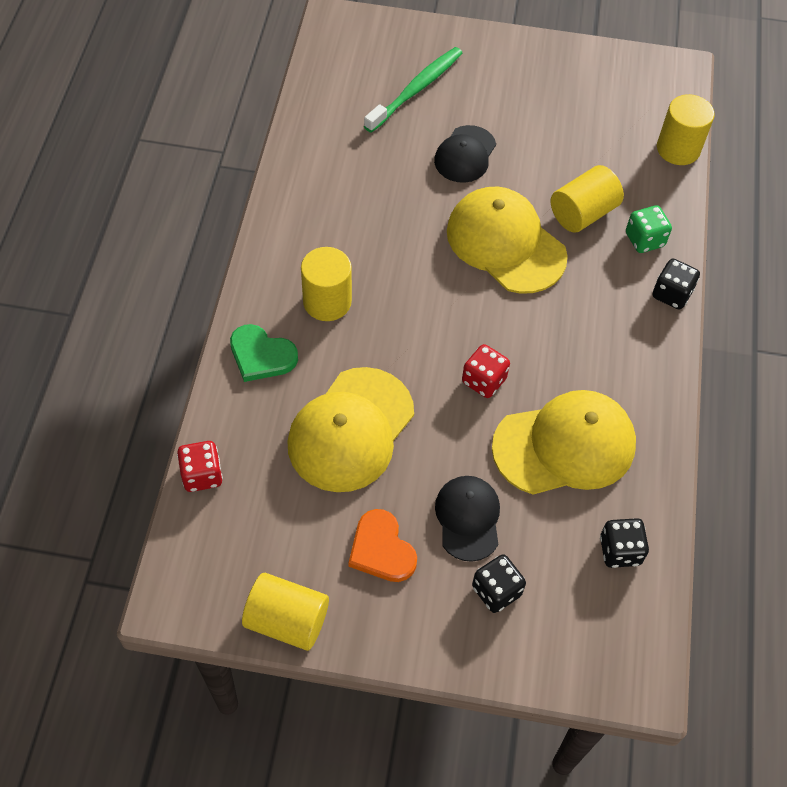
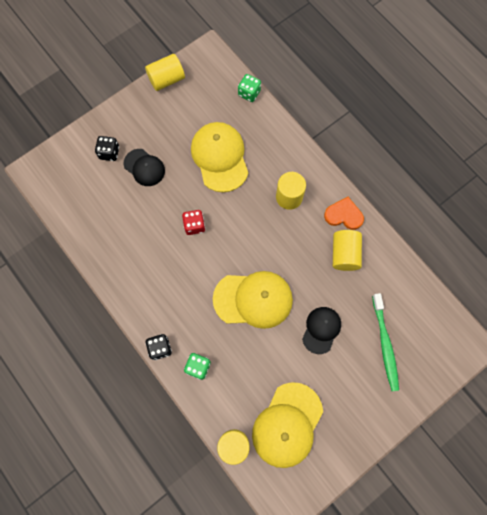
camera: 135 degrees right, 15 degrees up
red dice [177,441,223,492] -> green dice [238,74,261,102]
green heart [230,324,298,382] -> none
orange heart [348,509,417,582] -> orange heart moved to [324,197,364,230]
black cap [434,125,496,183] -> black cap turned 45 degrees clockwise [302,307,341,354]
yellow cap [492,390,636,495] -> yellow cap moved to [252,382,323,468]
yellow cylinder [551,165,624,233] -> yellow cylinder moved to [333,230,362,271]
black dice [600,518,649,568] -> none

